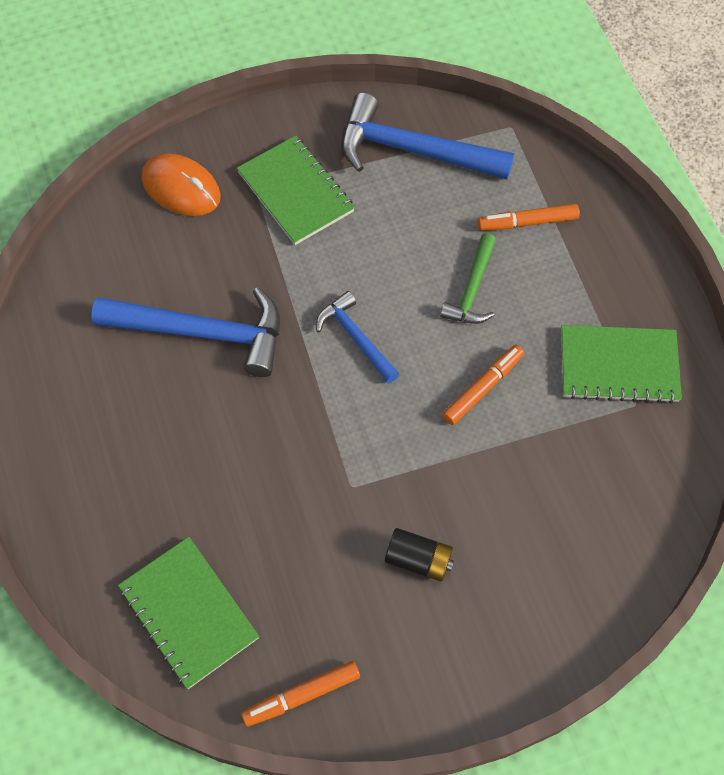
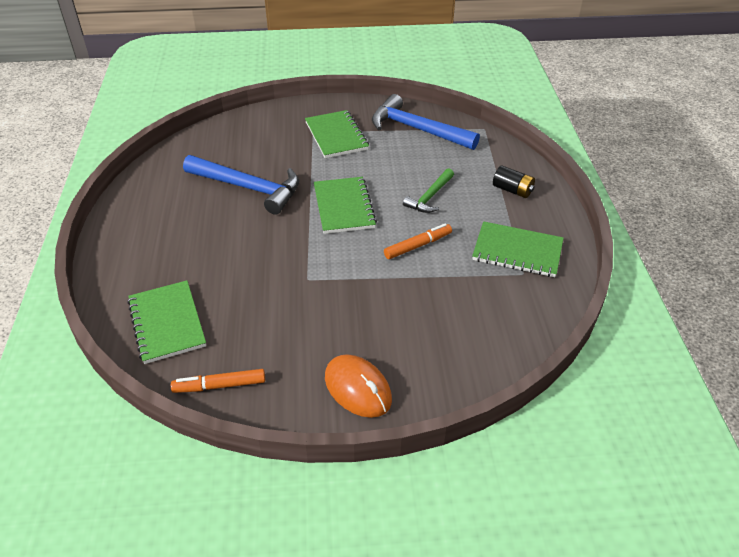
camera: 15 degrees right, 20 degrees down
orange mouse [142,153,221,216] -> orange mouse moved to [325,354,392,418]
blue hammer [316,291,399,383] -> green notebook [314,177,377,234]
black battery [385,528,454,582] -> black battery moved to [493,166,535,198]
orange marker [478,204,580,231] -> none

